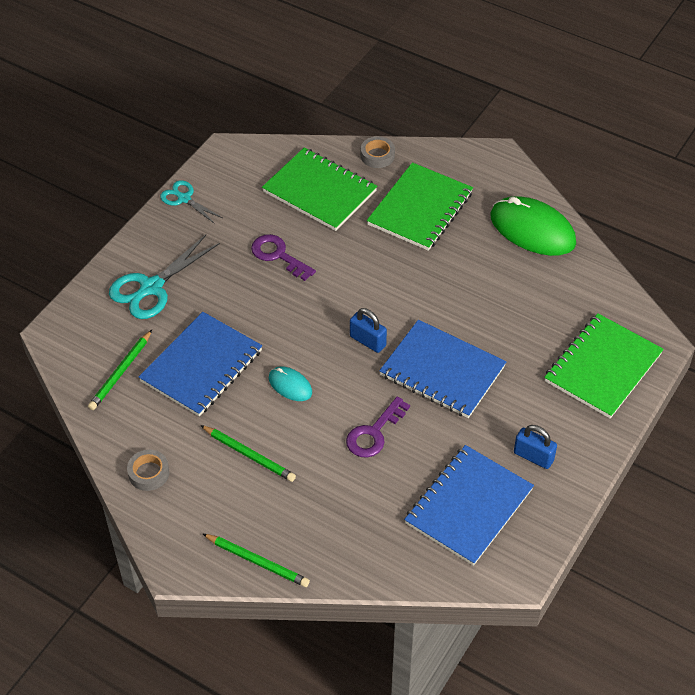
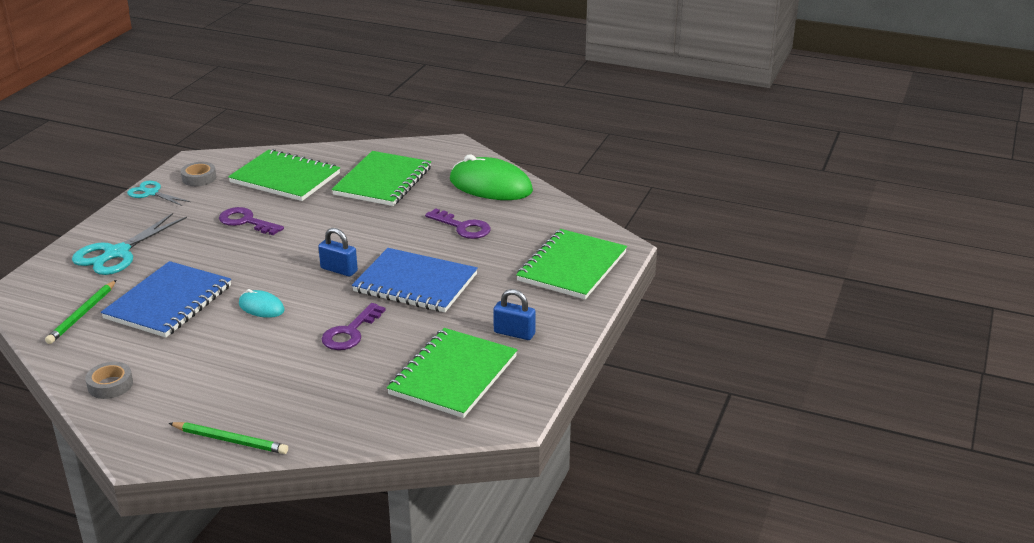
camera: 10 degrees left, 20 degrees down
green pencil [200,425,296,482] -> none
grey tape [361,136,395,168] -> grey tape moved to [181,162,216,186]
blue notebook [404,445,534,566] -> green notebook [387,328,517,418]
none -> purple key [425,208,491,239]

